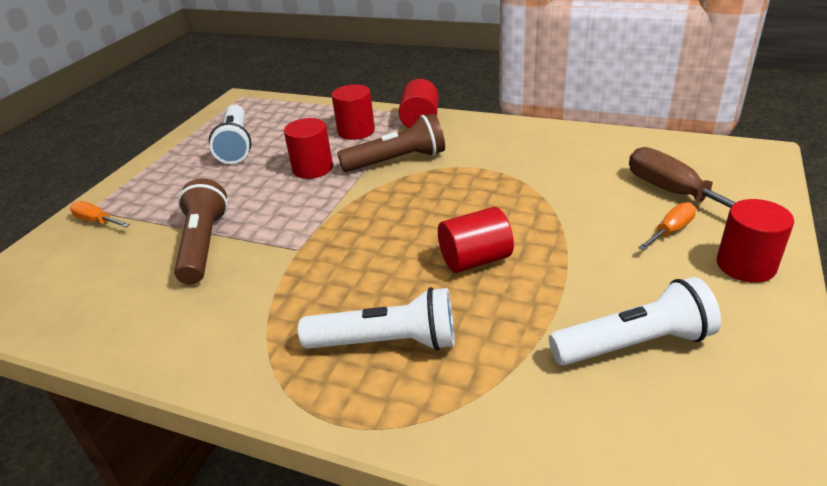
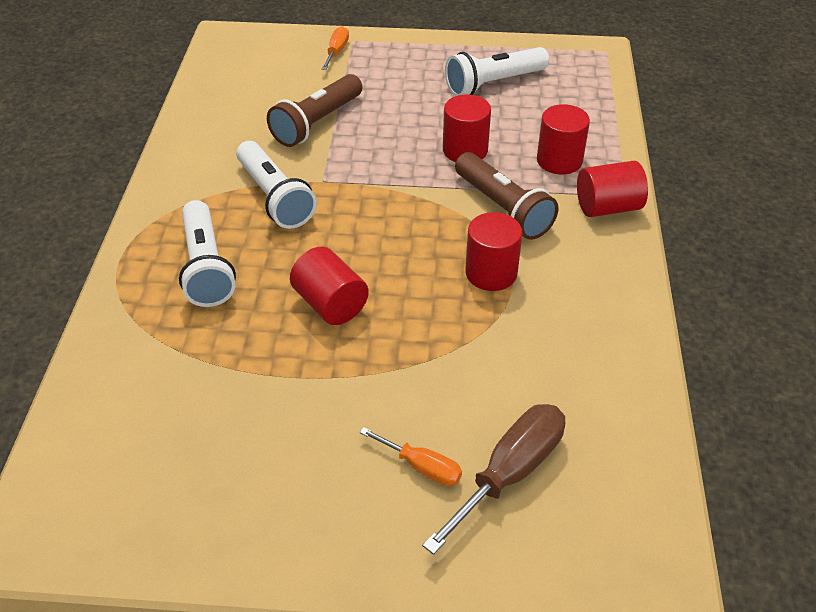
camera: 70 degrees right, 10 degrees up
brown flashlight [174,178,228,285] -> brown flashlight turned 150 degrees clockwise [267,74,362,147]
white flashlight [549,277,721,366] -> white flashlight moved to [236,141,317,229]
red cylinder [717,199,794,283] -> red cylinder moved to [465,212,522,291]

